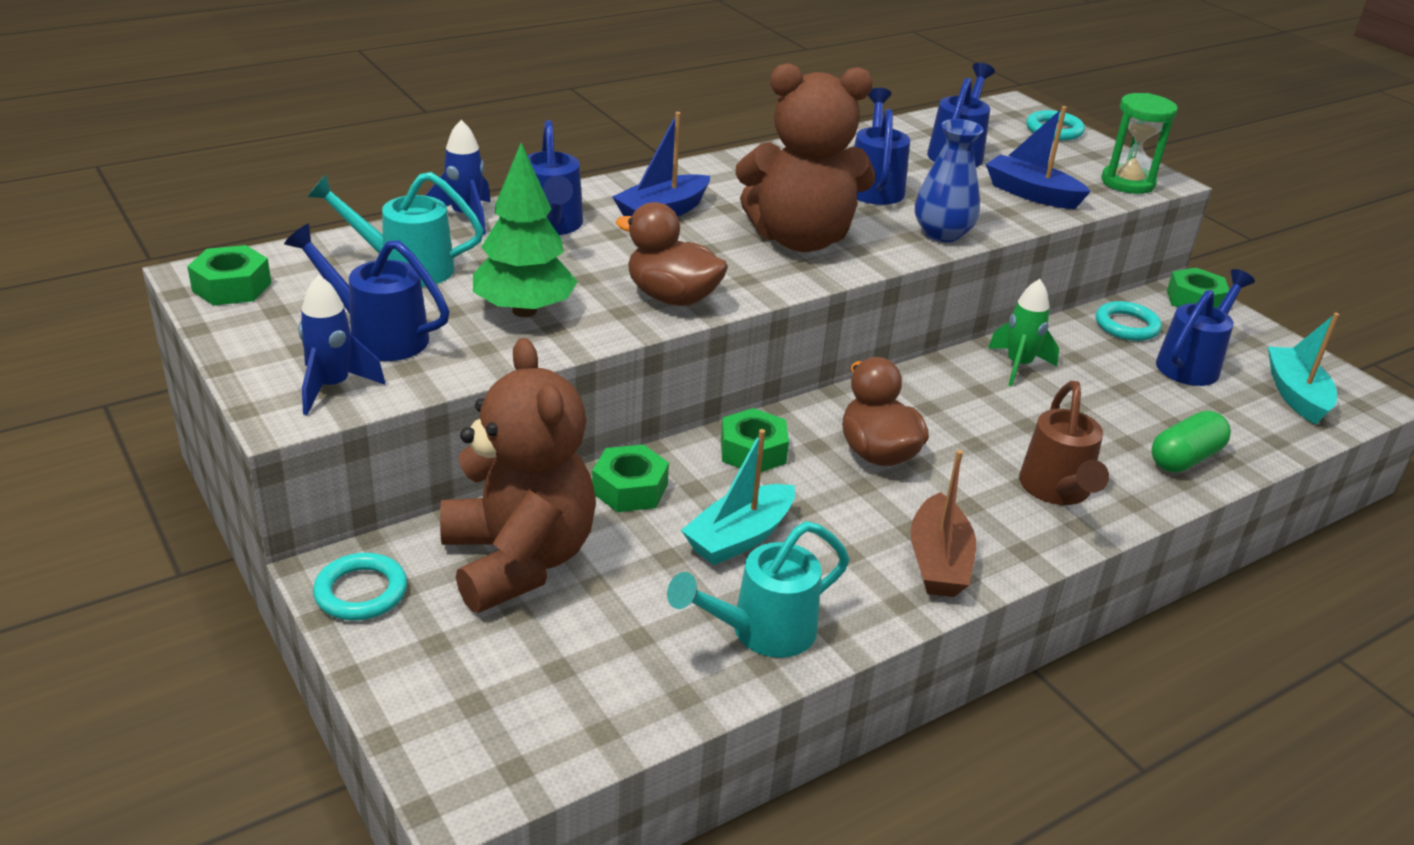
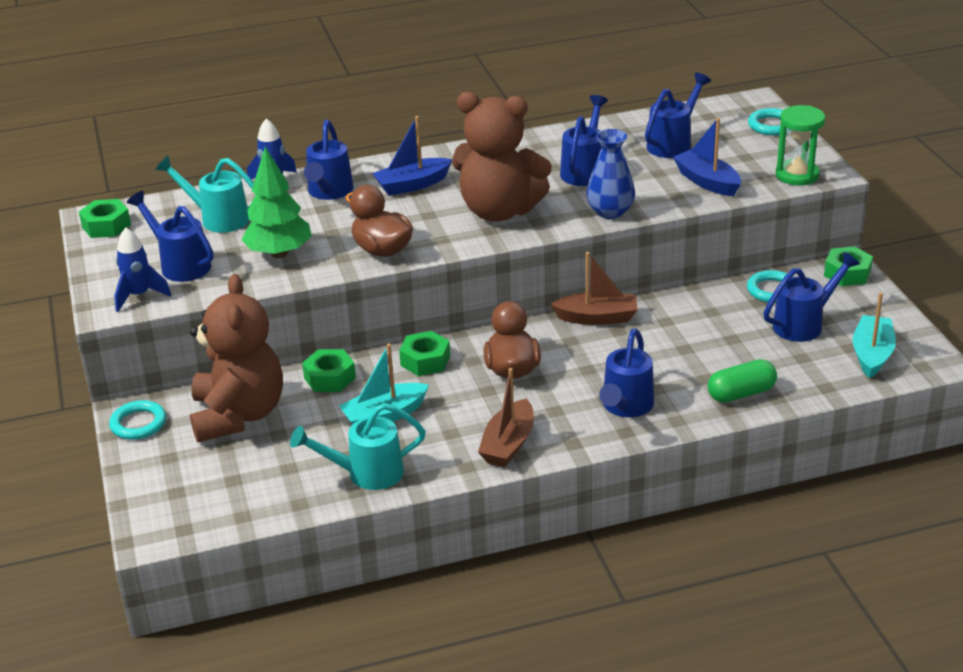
camera: 20 degrees right, 0 degrees up
green rocket [988,279,1059,386] -> none
brown watering can [1019,381,1109,505] -> blue watering can [599,328,654,417]
none -> brown boat [551,252,638,325]

